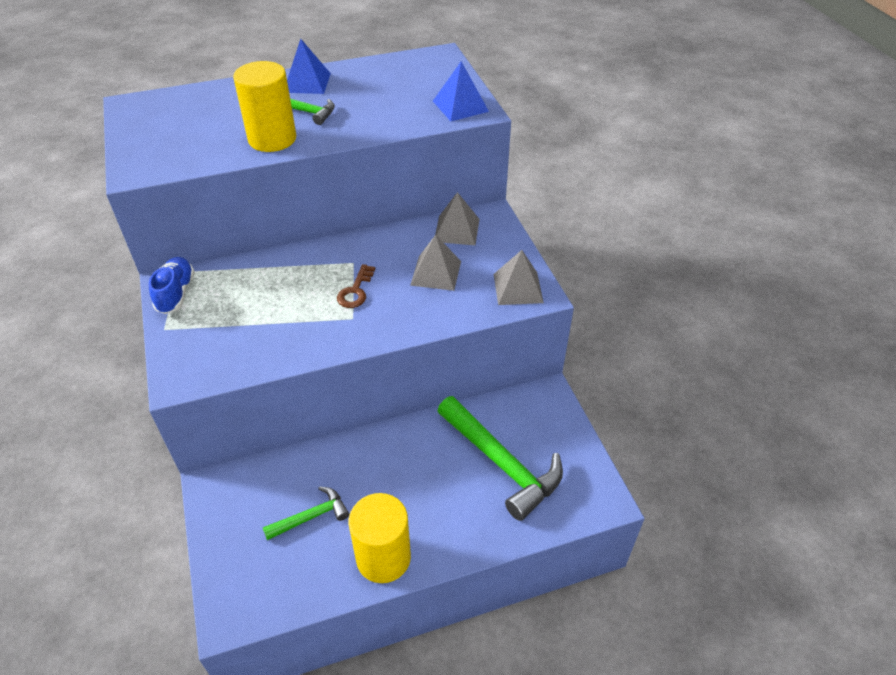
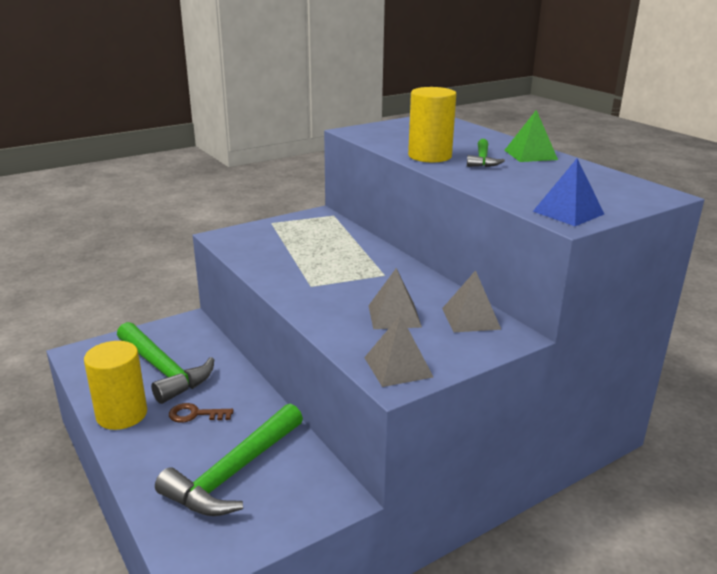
camera: 75 degrees right, 20 degrees down
blue shoe [149,257,195,314] -> none
green hammer [263,486,349,540] -> green hammer [117,322,214,404], size x1.91
blue pyramid [287,38,331,94] -> green pyramid [504,110,558,162]
brown key [337,264,375,308] -> brown key moved to [169,403,234,423]

